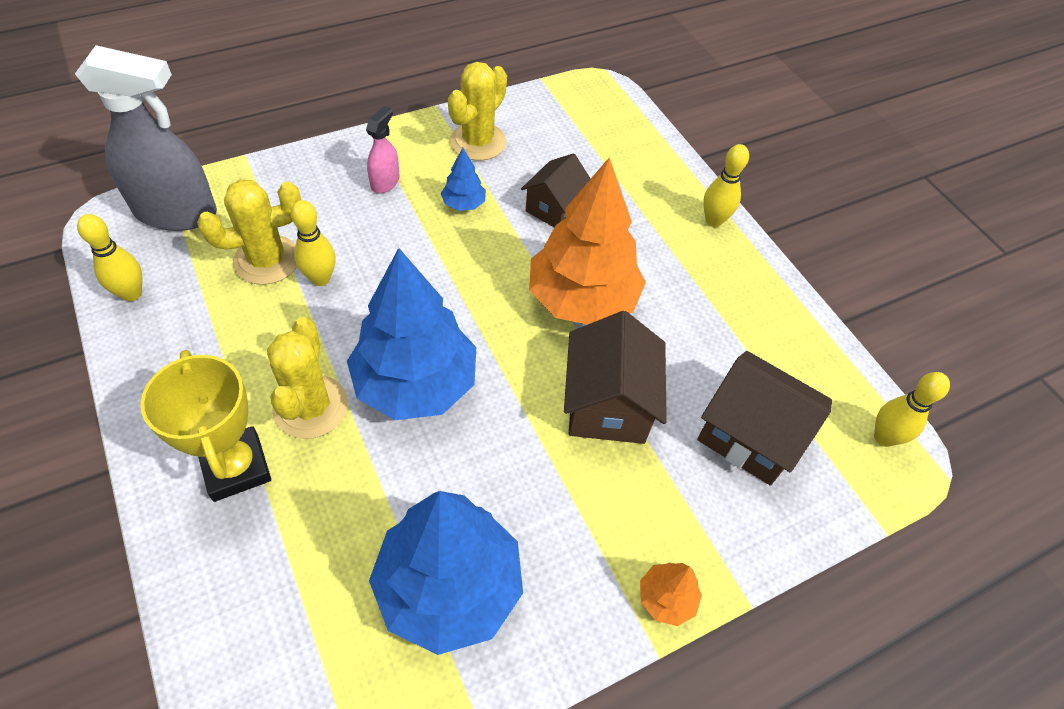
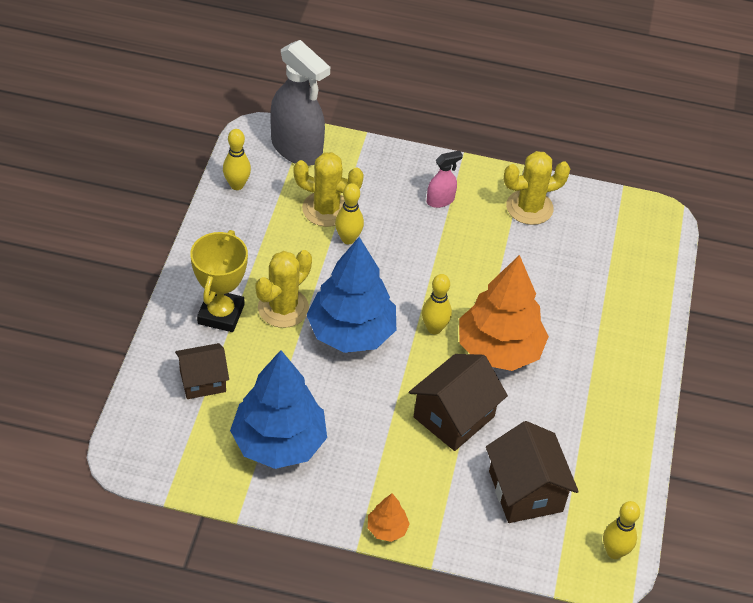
camera: 40 degrees right, 5 degrees down
blue tree [441,148,486,211] -> none
brown house [521,153,591,227] -> brown house moved to [175,343,229,399]
yellow bowling pin [703,144,749,227] -> yellow bowling pin moved to [422,274,452,334]

